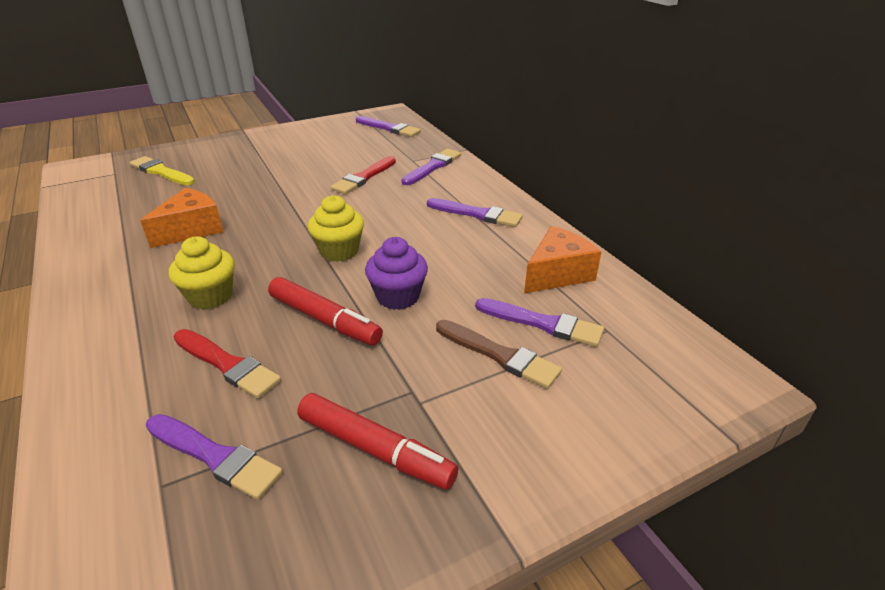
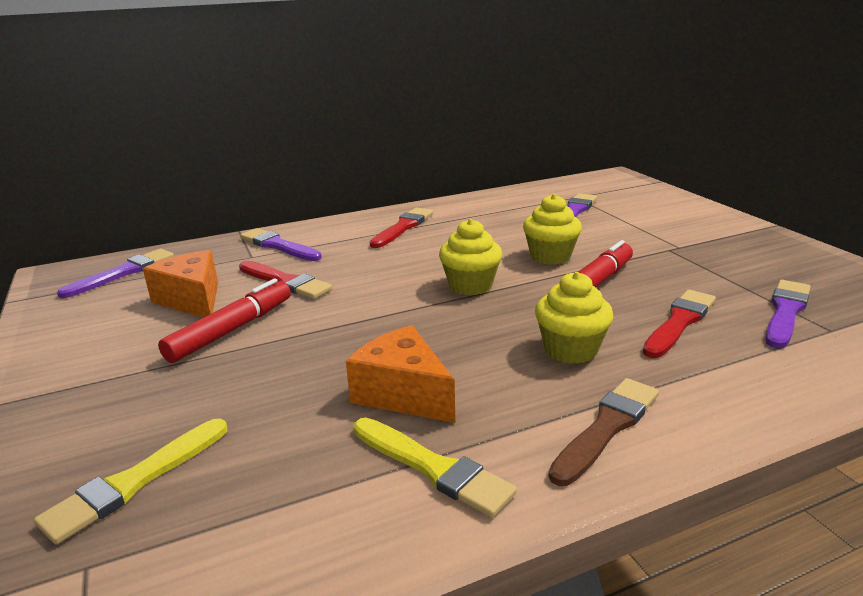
camera: 85 degrees left, 10 degrees down
red marker [297,393,458,490] -> red marker moved to [158,279,291,363]
purple cupcake [365,237,428,310] -> yellow cupcake [523,194,582,265]
purple brush [427,198,523,227] -> red brush [370,208,433,248]
brown brush [436,320,562,389] -> brown brush moved to [548,378,659,486]
orange cheese [524,226,601,293] -> orange cheese moved to [143,250,218,318]
none -> yellow brush [353,418,517,518]

